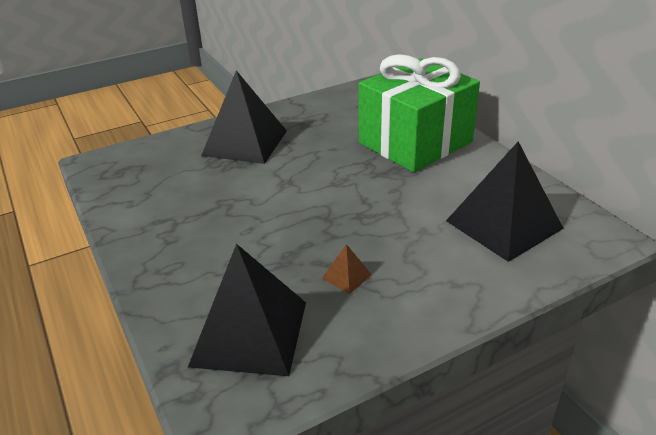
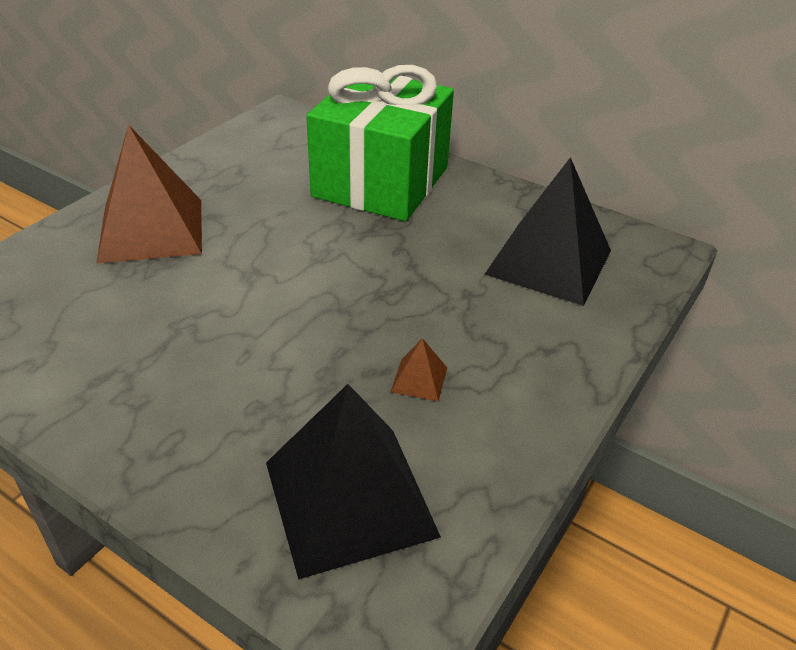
camera: 30 degrees left, 5 degrees up
black pyramid [201,70,287,164] -> brown pyramid [96,124,202,264]

